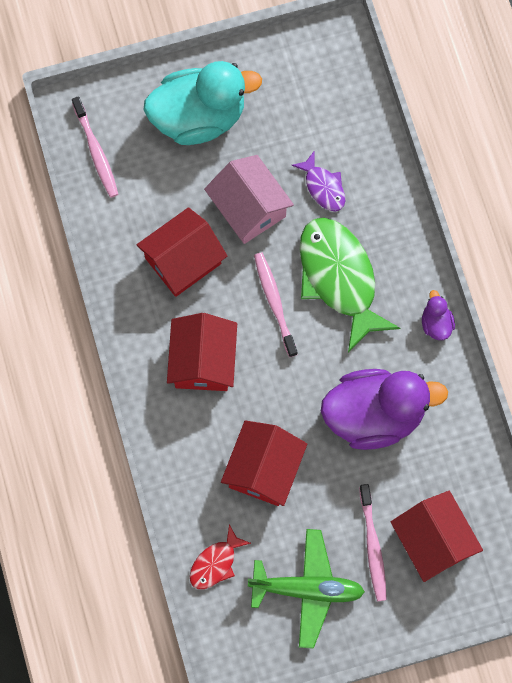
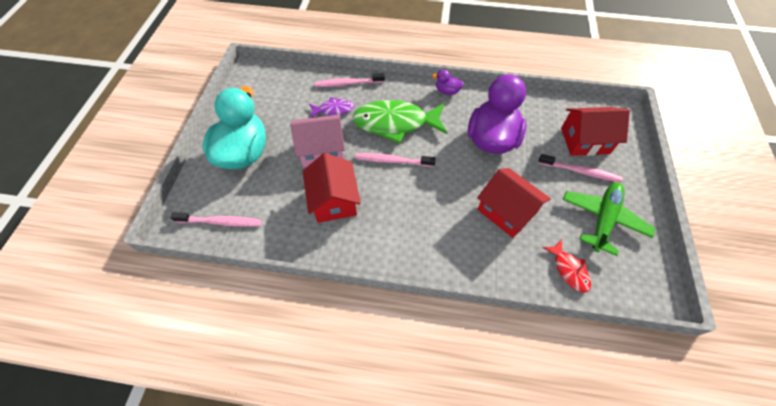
camera: 65 degrees left, 15 degrees down
red house [167,313,237,391] -> none
none -> pink toothbrush [315,73,385,87]

